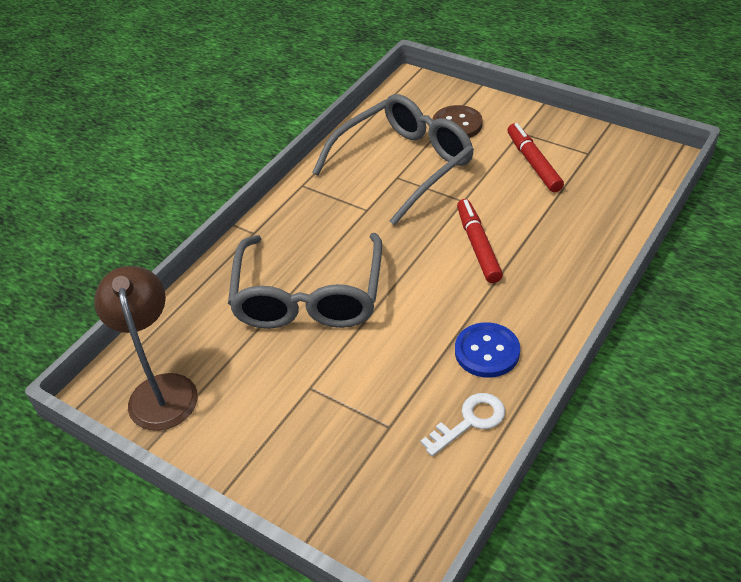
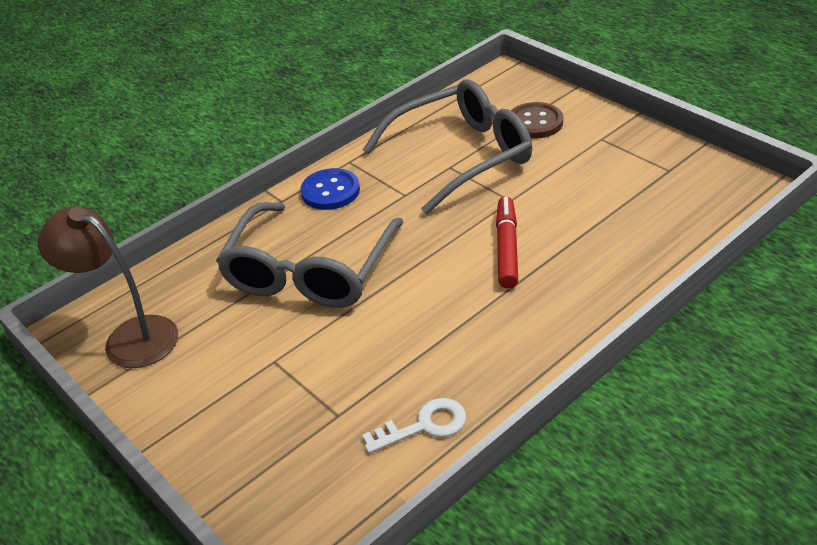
camera: 15 degrees right, 5 degrees down
brown lamp [94,266,198,431] -> brown lamp turned 60 degrees counterclockwise [37,206,178,368]
blue button [455,322,520,378] -> blue button moved to [300,168,360,210]
red marker [507,123,564,192] -> none

